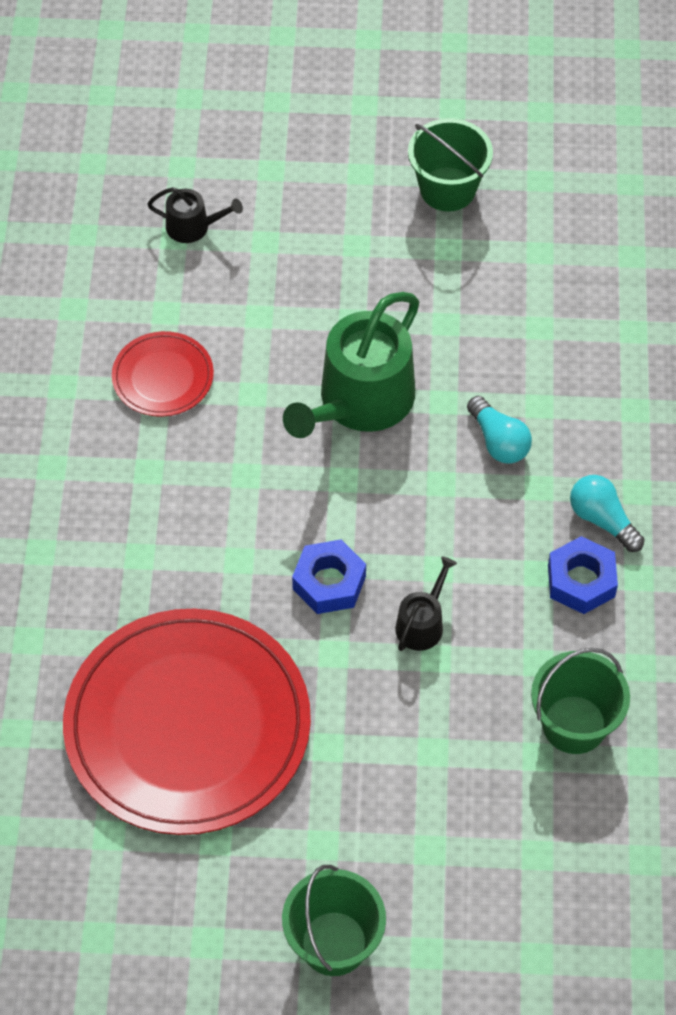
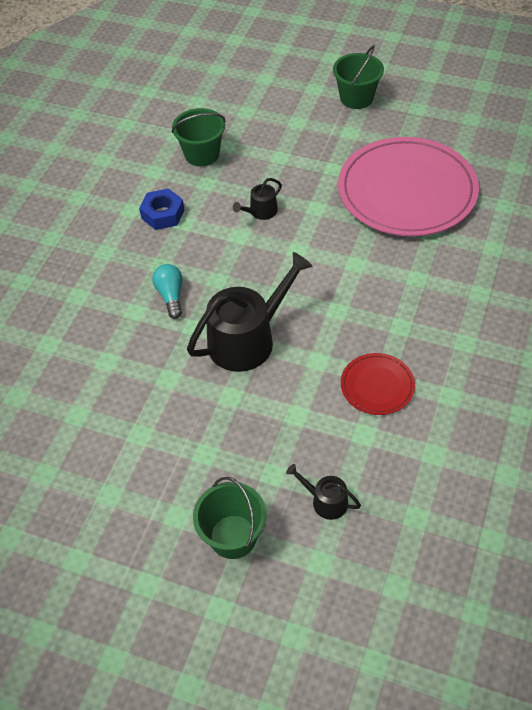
camera: 160 degrees left, 5 degrees down
red plate [63,609,311,835] -> pink plate [338,137,479,236]
green watering can [283,292,419,438] -> black watering can [187,252,313,372]
blue nut [292,539,366,614] -> none
green bucket [408,118,493,212] -> green bucket moved to [193,477,267,559]
turquoise light bulb [570,475,644,552] -> none

